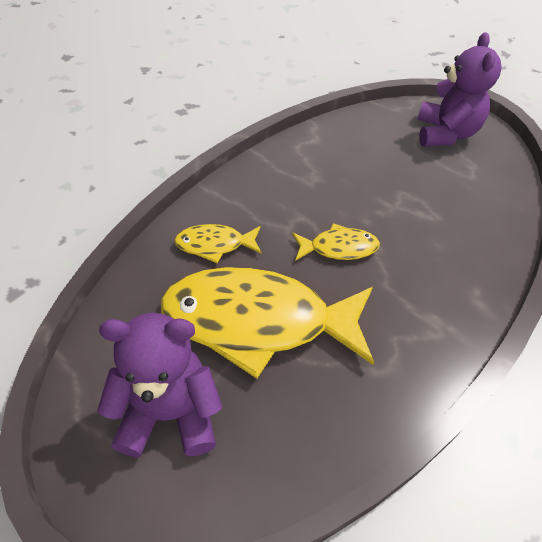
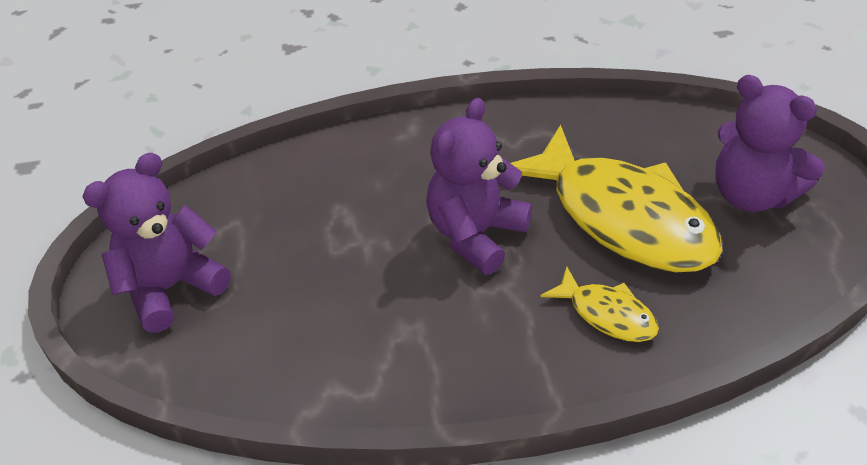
camera: 135 degrees left, 5 degrees down
yellow fish [292,223,380,261] -> purple teddy bear [426,98,532,275]

